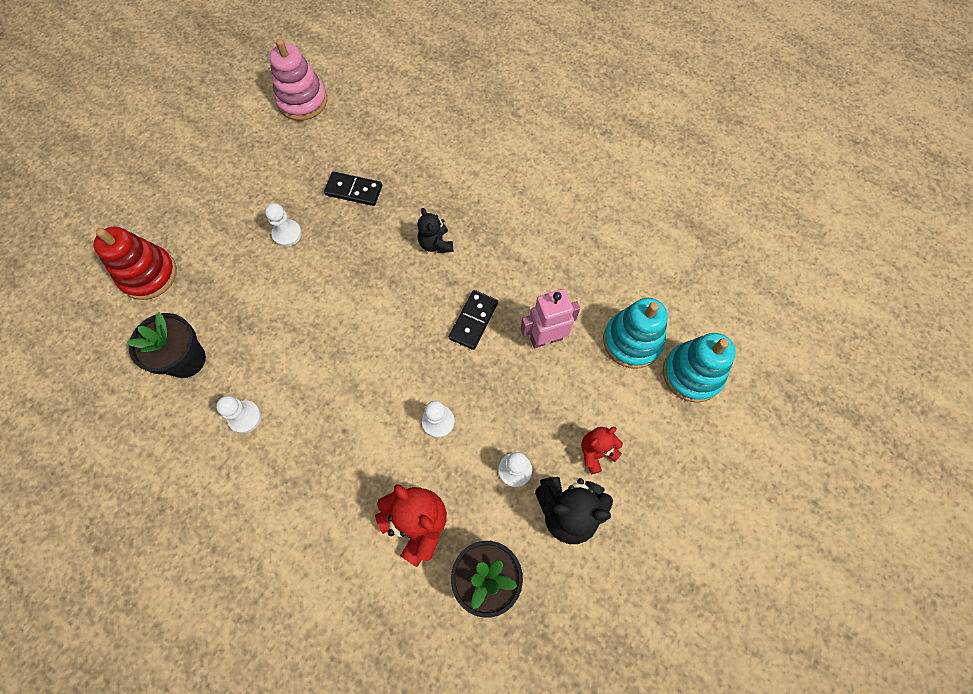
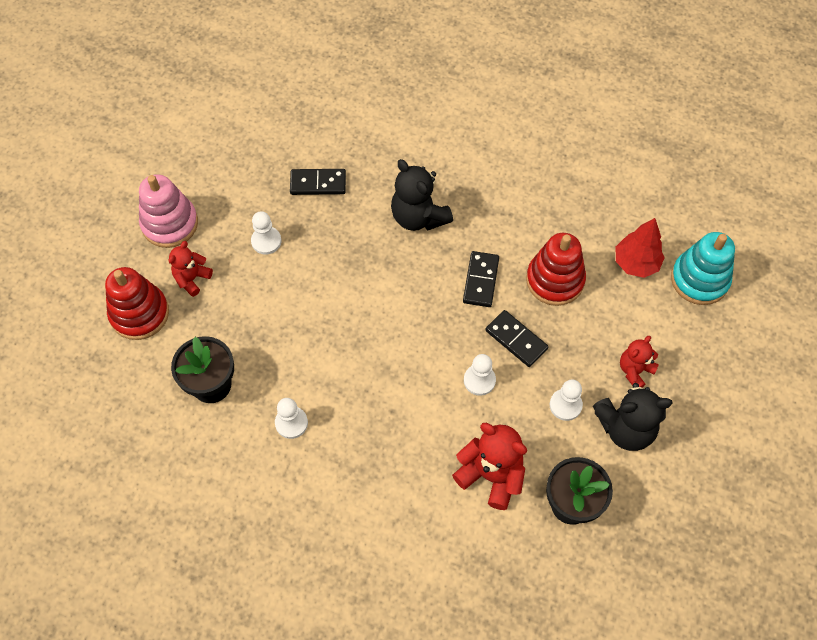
camera: 15 degrees left, 5 degrees down
pink stacking toy [269,39,327,121] -> pink stacking toy moved to [139,174,198,248]
black teddy bear [417,208,454,253] -> black teddy bear [391,159,453,231], size x1.65
pink robot [521,289,580,349] -> red stacking toy [526,233,586,306]
turquoise stacking toy [603,298,668,369] -> red tree [616,218,665,278]
none -> red teddy bear [169,241,213,297]
none -> black domino [486,310,548,367]

